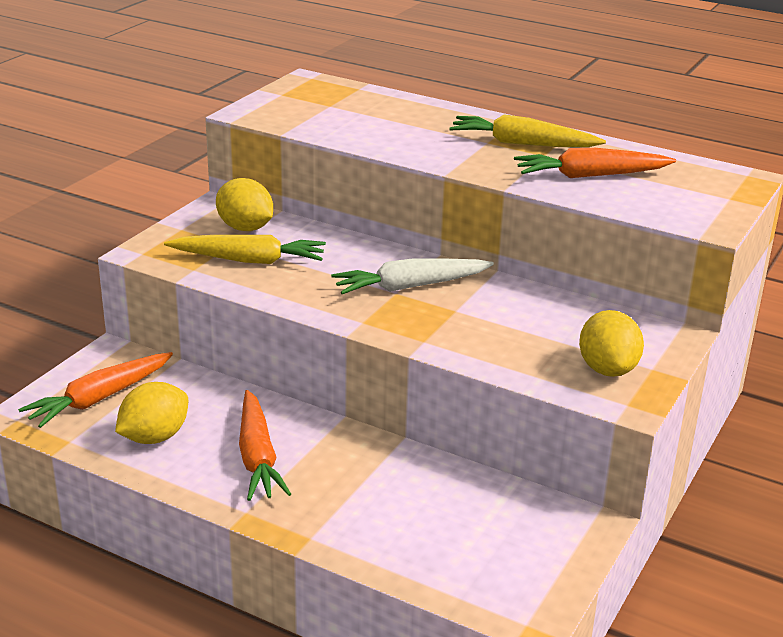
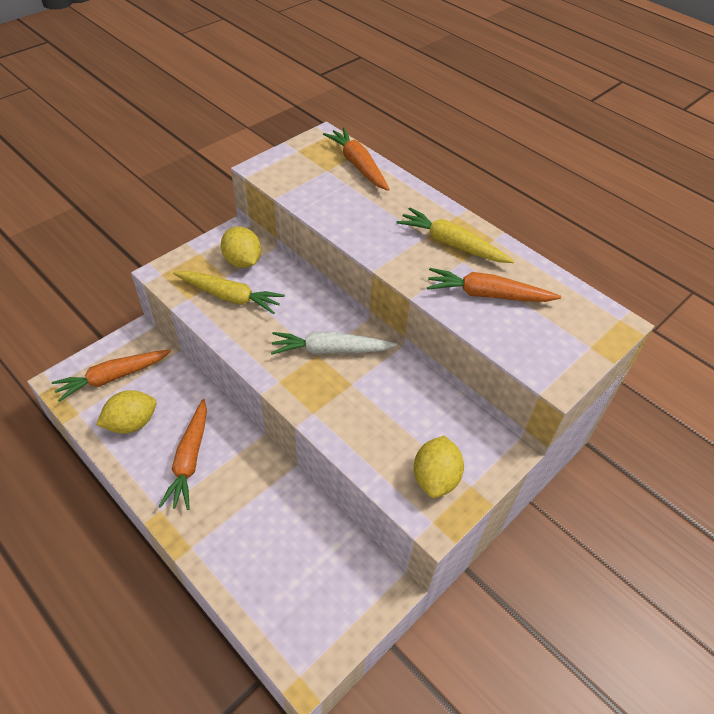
camera: 15 degrees right, 20 degrees up
none -> orange carrot [323,127,390,191]

